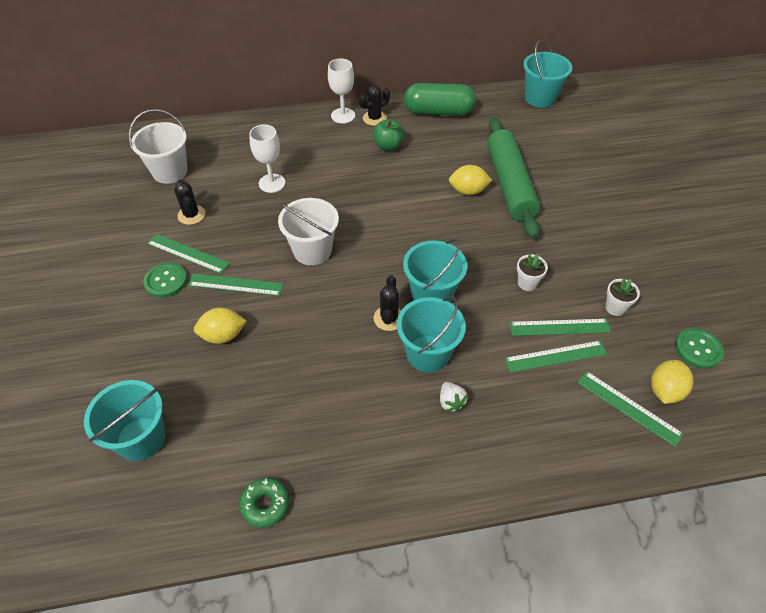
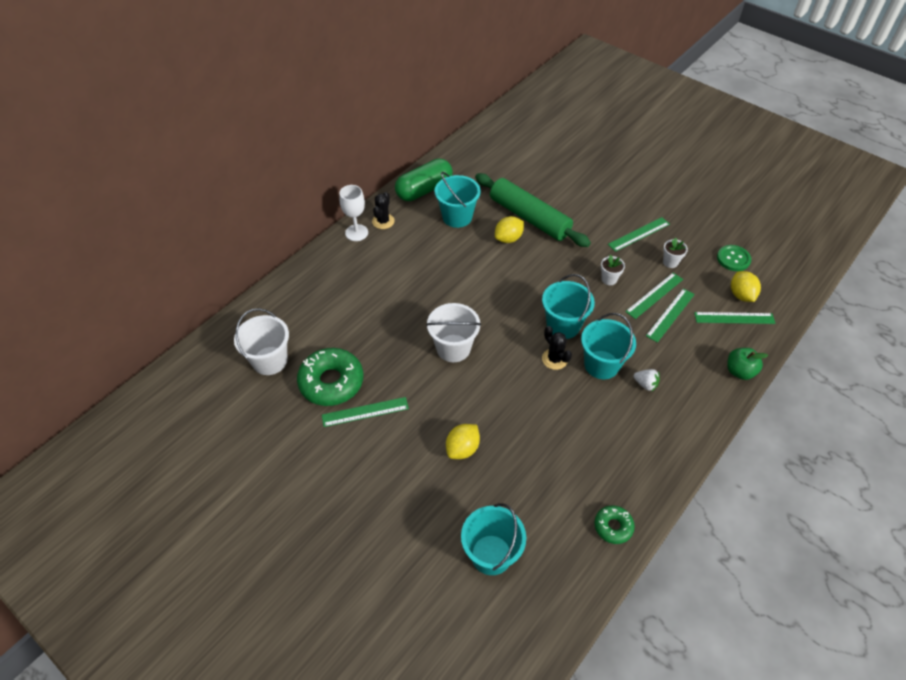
camera: 40 degrees left, 0 degrees up
green button [143,263,187,298] -> none
black cactus [174,180,205,225] -> green donut [297,348,363,406]
green ruler [188,273,283,296] -> green ruler moved to [608,217,670,252]
white goblet [249,125,285,193] -> none
green apple [373,119,404,151] -> green apple moved to [727,348,768,380]
turquoise bucket [523,40,572,108] -> turquoise bucket moved to [435,172,481,228]

